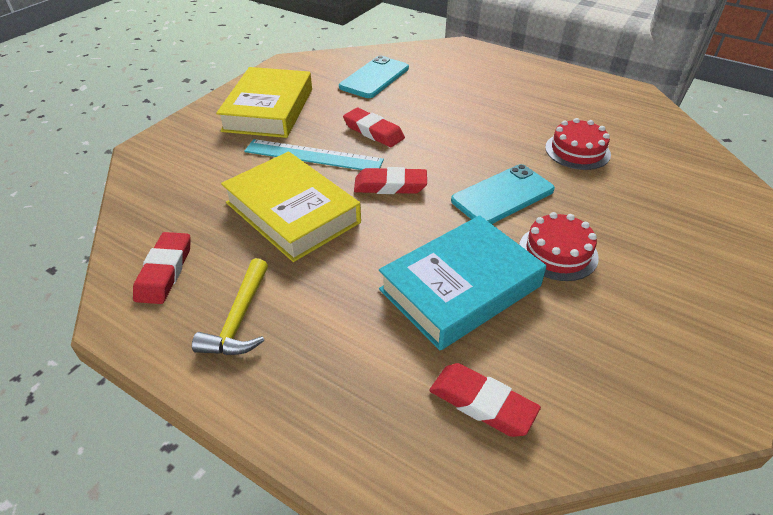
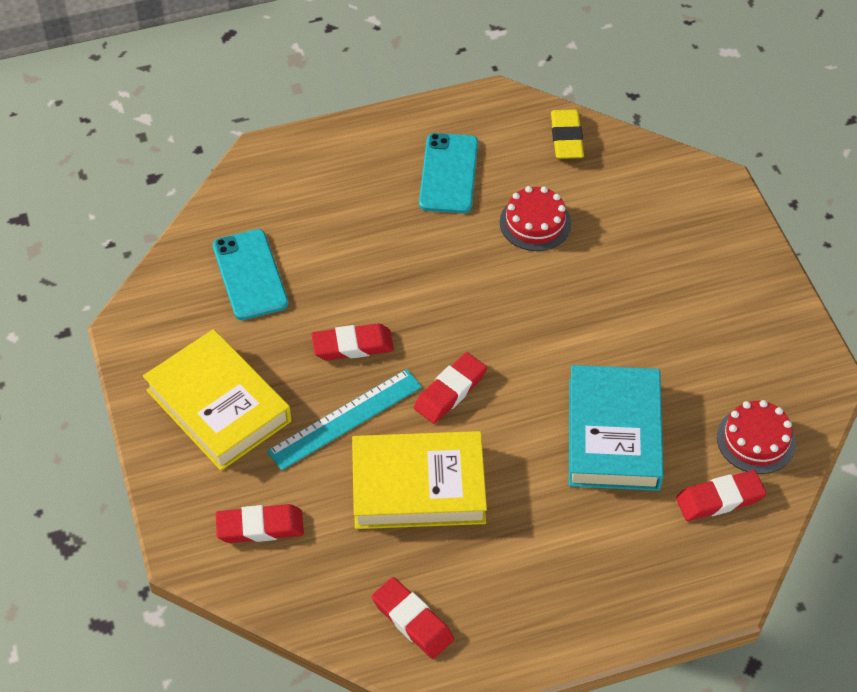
camera: 50 degrees left, 10 degrees up
yellow hammer [192,258,268,355] -> none
turquoise phone [451,164,555,224] -> turquoise phone moved to [419,133,478,213]
red cake [519,212,599,281] -> red cake moved to [717,400,796,474]
none -> red eraser [216,504,304,543]
none -> yellow eraser [551,109,584,159]

